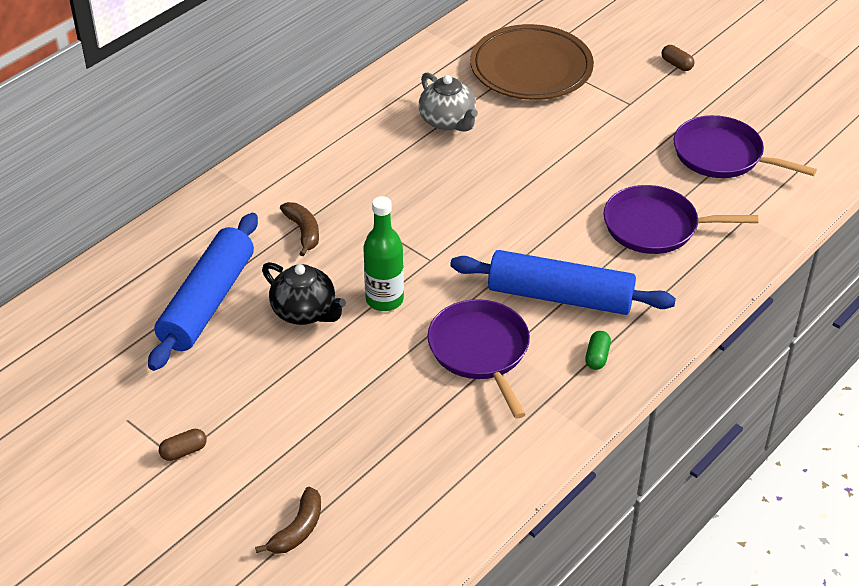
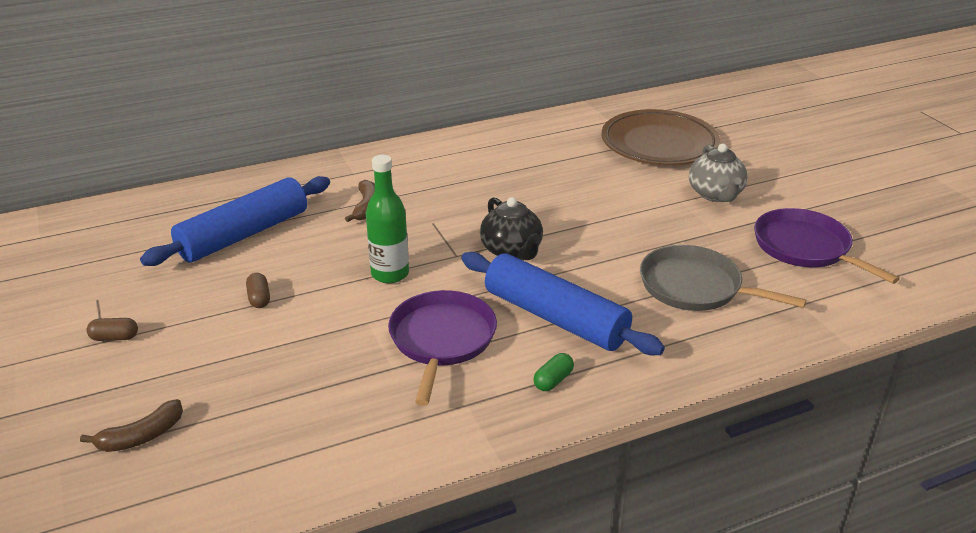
camera: 25 degrees right, 10 degrees down
black teapot [262,262,346,325] -> black teapot moved to [480,197,543,260]
grey teapot [419,72,478,131] -> grey teapot moved to [689,144,748,202]
purple pan [603,185,759,254] -> grey pan [640,245,807,311]
brown capsule [662,45,695,71] -> brown capsule moved to [246,273,270,308]

